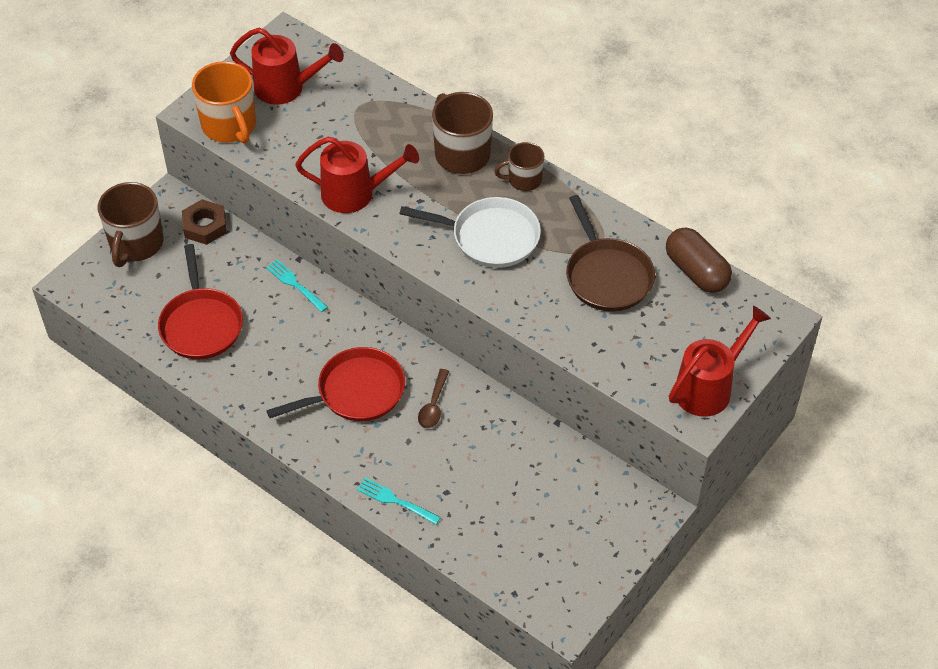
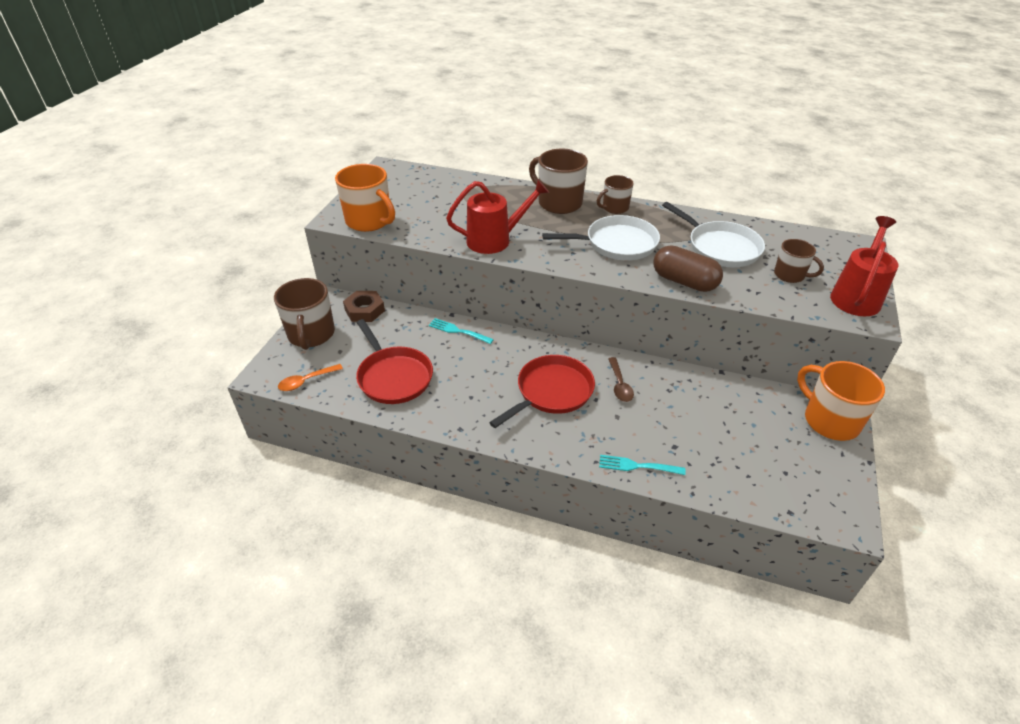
camera: 20 degrees left, 10 degrees down
red watering can [230,28,344,105] -> none
brown pan [566,195,655,312] -> white pan [662,202,765,267]
brown capsule [666,227,732,293] -> brown capsule moved to [654,245,723,292]
none -> orange spoon [278,364,343,391]
none -> brown mug [774,239,824,283]
none -> orange mug [797,361,885,441]

